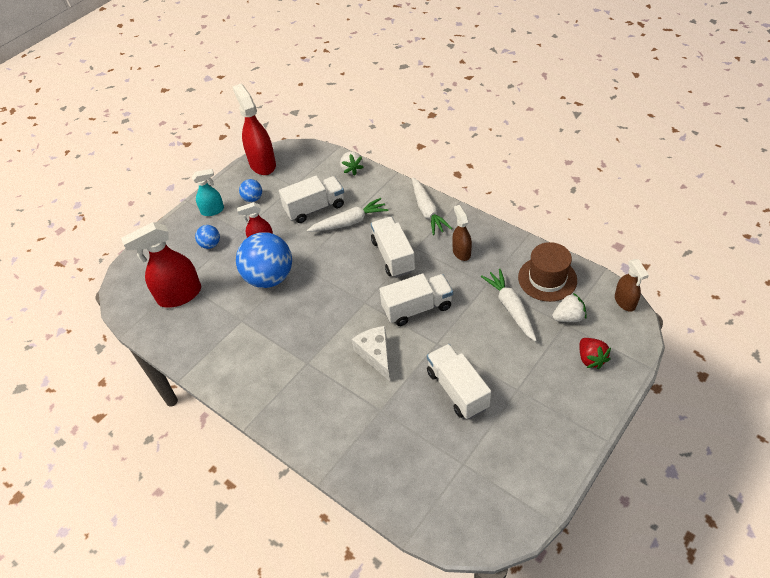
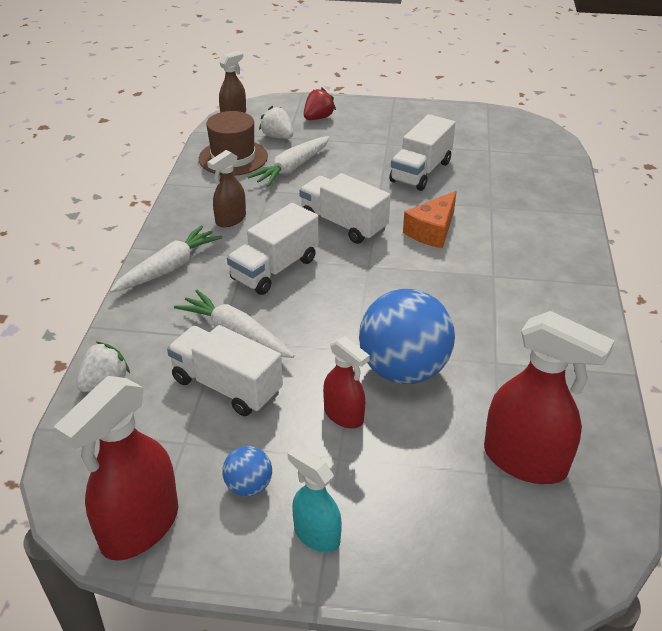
camera: 125 degrees left, 10 degrees down
blue ball [195,225,220,249] -> none
white cheese [352,326,390,381] -> orange cheese [403,191,457,249]

